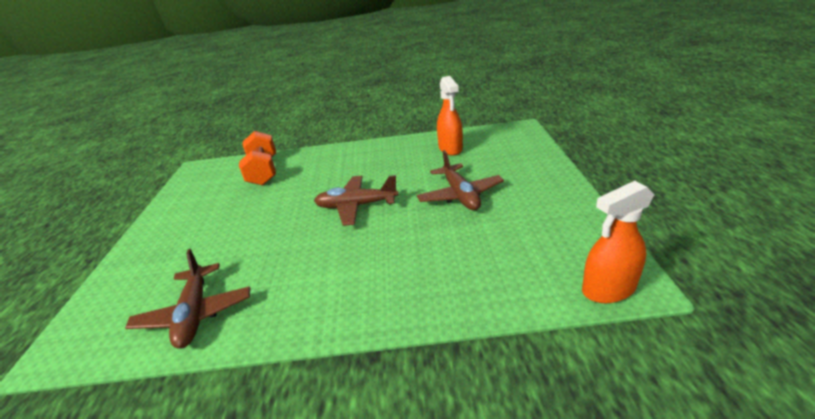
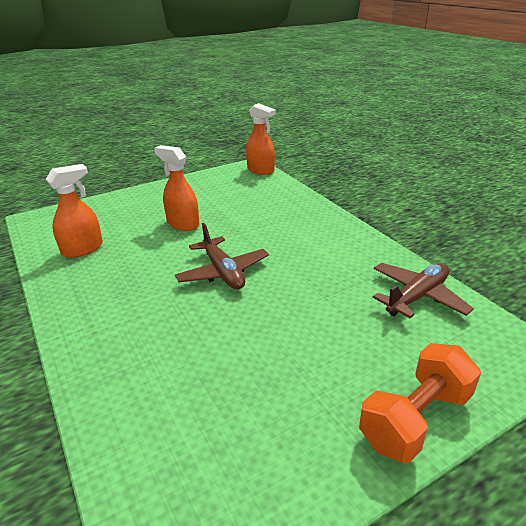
camera: 120 degrees left, 0 degrees up
orange dumbbell [239,131,276,186] -> orange dumbbell moved to [359,343,481,463]
brown plane [417,150,504,210] -> orange spray bottle [154,145,199,231]

